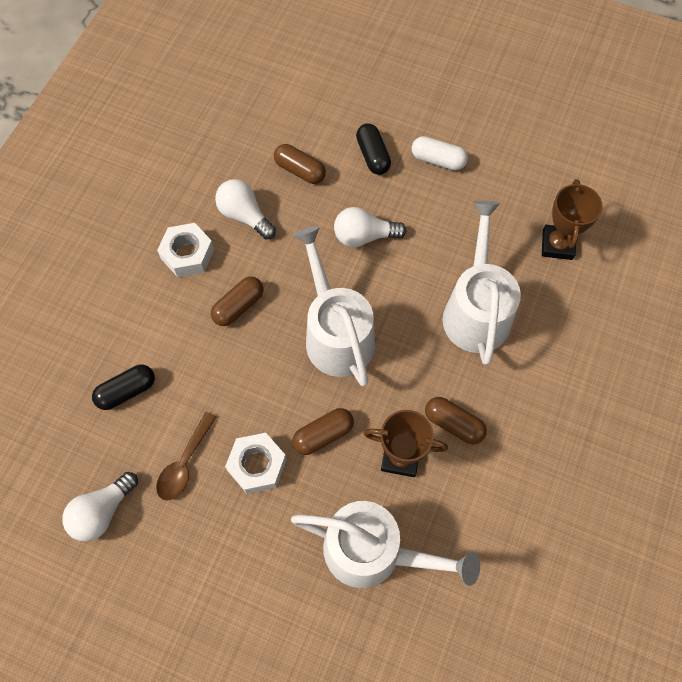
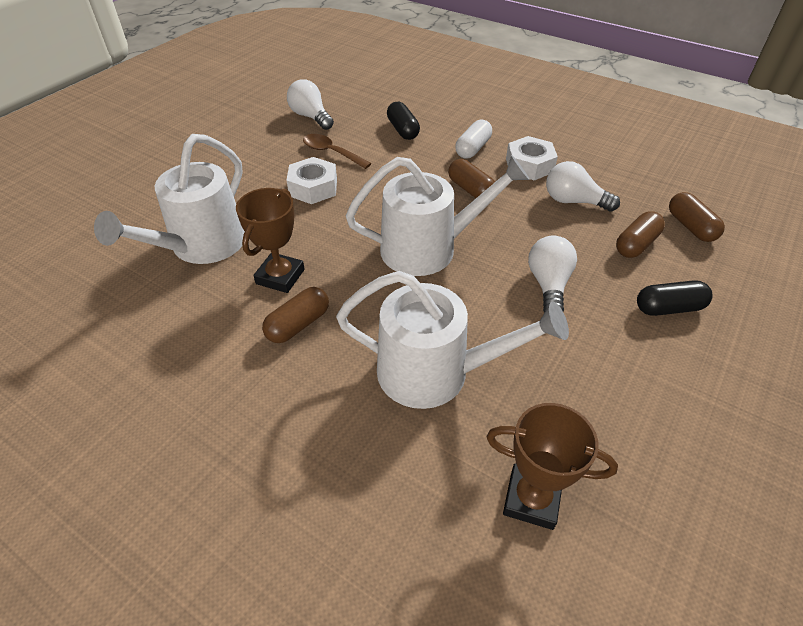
camera: 100 degrees right, 20 degrees down
white light bulb [215,179,276,239] -> white light bulb turned 120 degrees counterclockwise [546,161,620,212]
brown capsule [292,408,354,455] -> brown capsule moved to [669,192,725,242]
white capsule [411,136,468,171] -> white capsule moved to [455,120,492,159]

